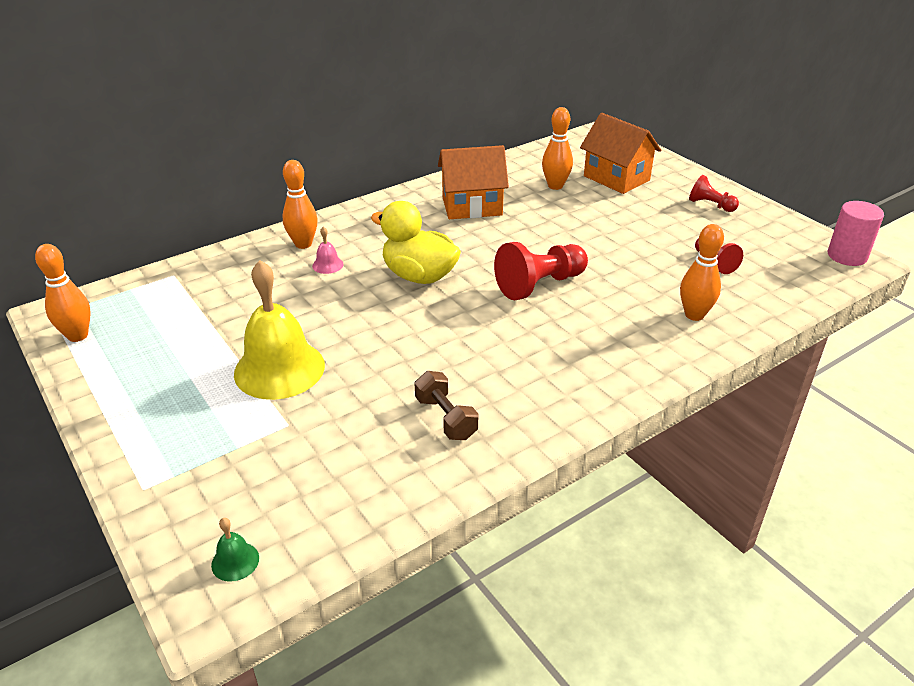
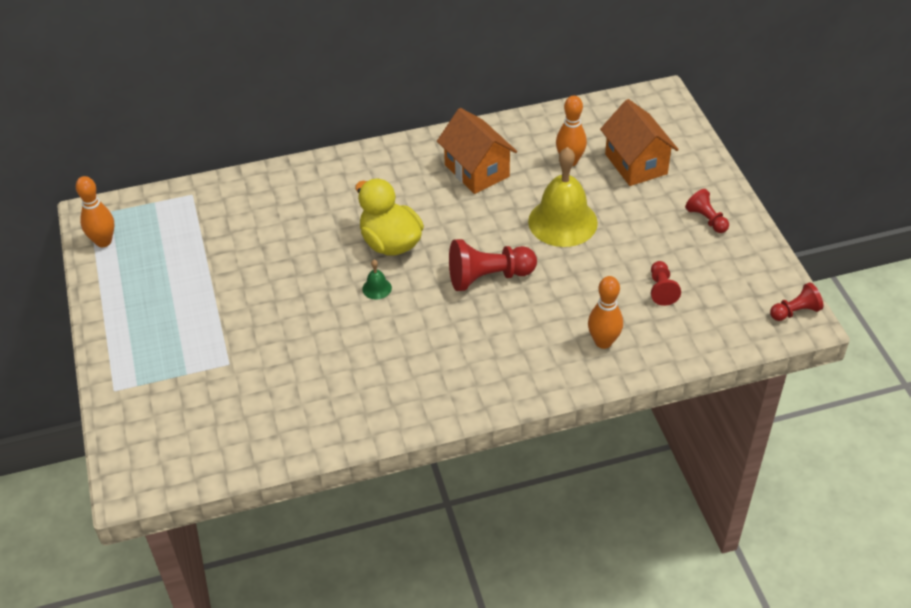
camera: 20 degrees right, 10 degrees up
green bell [211,518,259,582] -> green bell moved to [362,260,392,300]
yellow bell [234,260,325,400] -> yellow bell moved to [528,147,598,247]
orange bowling pin [282,160,318,249] -> none
pink bell [312,227,344,274] -> none
brown dumbbell [414,371,478,440] -> none
orange house [438,145,509,219] -> orange house turned 45 degrees clockwise [437,108,517,194]
pink cylinder [828,201,884,266] -> red pawn [770,282,824,321]

